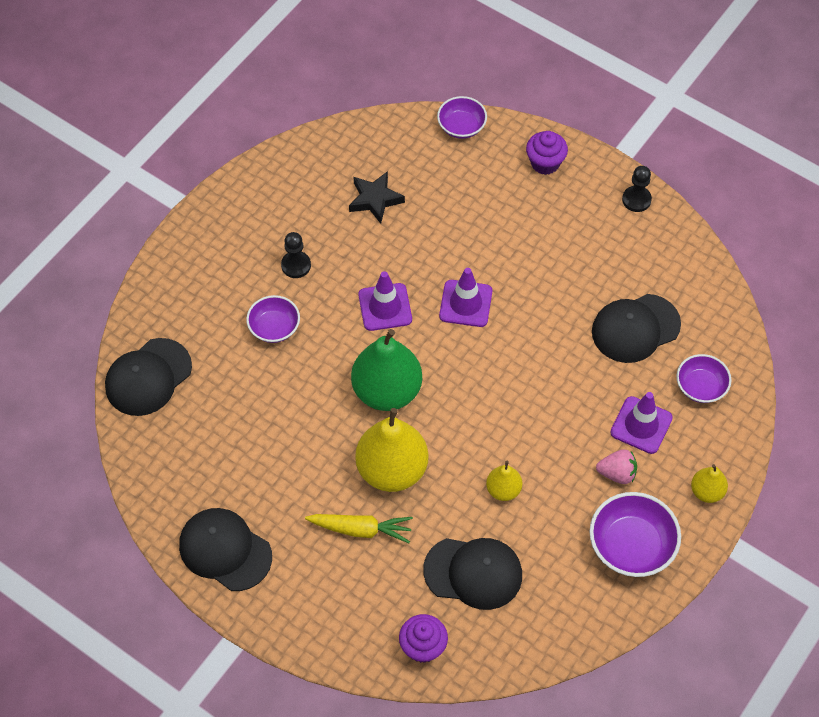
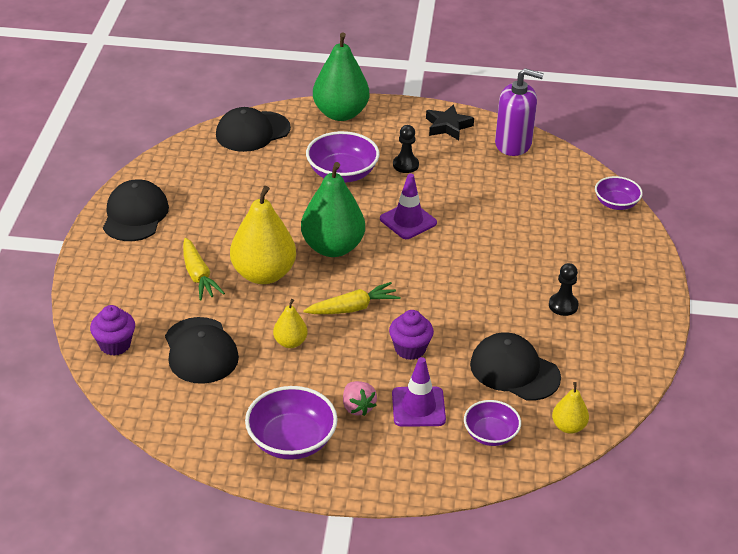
camera: 60 degrees right, 20 degrees down
black cap [105,338,192,416] -> black cap turned 45 degrees counterclockwise [216,107,291,152]
purple bowl [246,295,300,343] -> purple bowl [306,131,380,183], size x1.58
black star [349,171,405,224] -> black star moved to [426,104,474,140]
purple traffic cone [439,268,492,327] -> none
purple cupcake [526,131,568,175] -> purple cupcake moved to [389,310,434,360]
black pawn [622,166,652,212] -> black pawn moved to [549,263,579,316]
yellow pear [691,464,728,503] -> yellow pear moved to [552,382,589,434]
none -> yellow carrot [303,282,400,314]
none -> green pear [313,32,369,121]
none -> purple soap dispenser [495,68,544,156]

